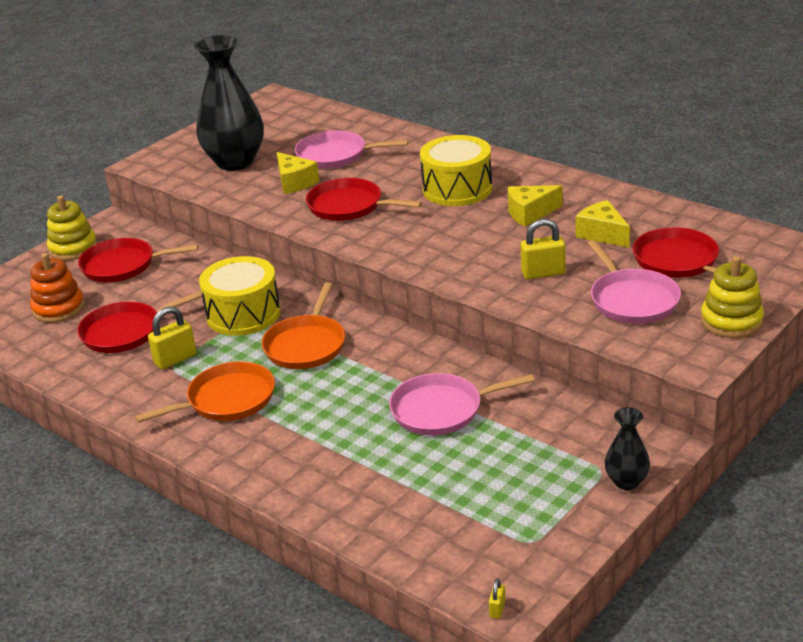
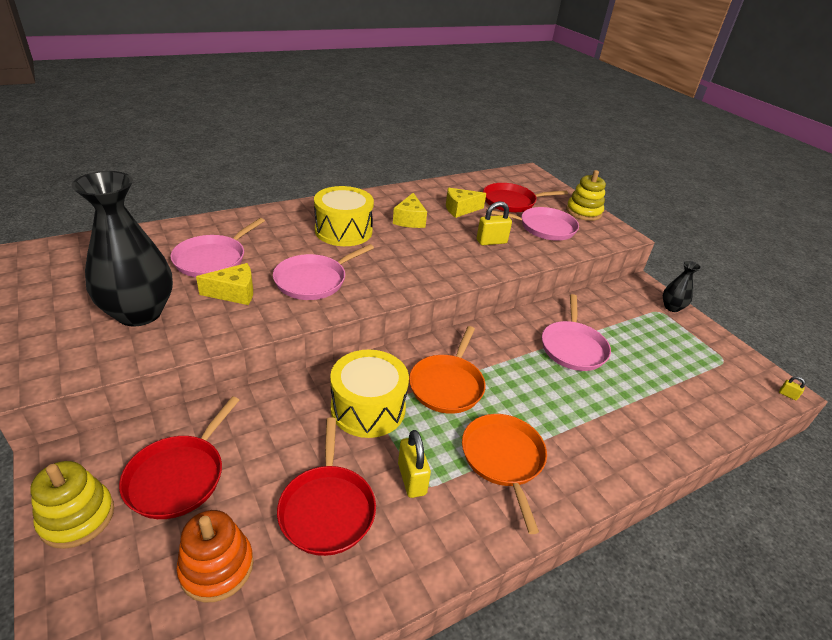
camera: 75 degrees left, 5 degrees up
orange pan [261,282,345,369] -> orange pan turned 75 degrees clockwise [409,326,486,414]
red pan [306,178,422,221] -> pink pan [273,244,374,300]
yellow padlock [521,219,565,279] -> yellow padlock turned 60 degrees clockwise [477,201,512,245]

